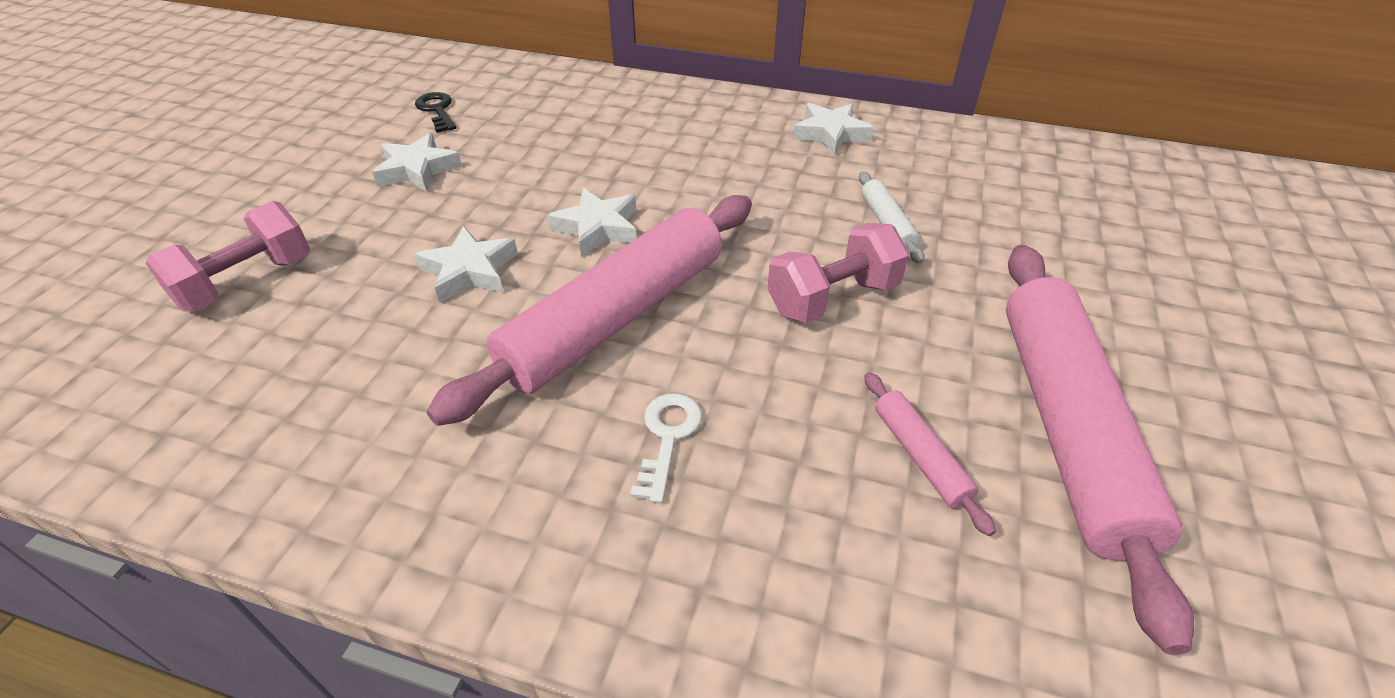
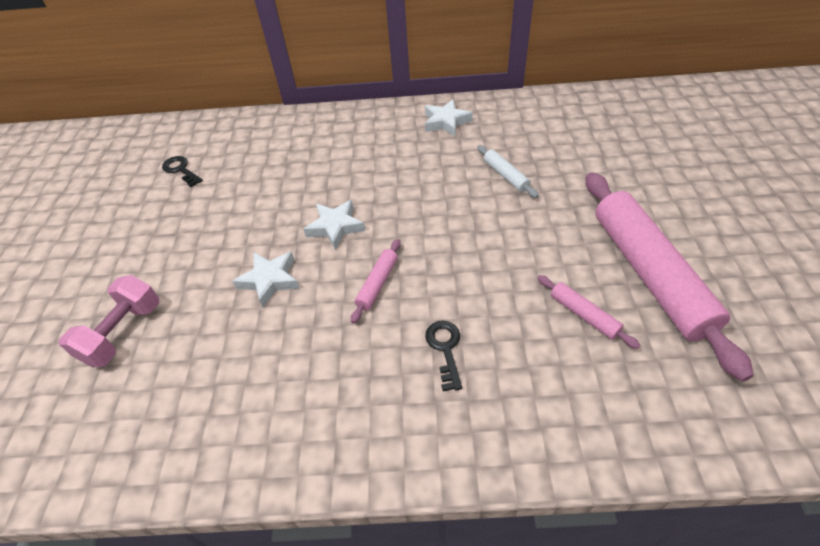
camera: 15 degrees left, 5 degrees up
white star [372,133,462,192] -> none
pink rolling pin [427,195,752,426] -> pink rolling pin [351,239,400,324], size x0.42
white key [630,393,702,503] -> black key [425,321,462,391]
pink dumbbell [767,223,909,323] -> none

